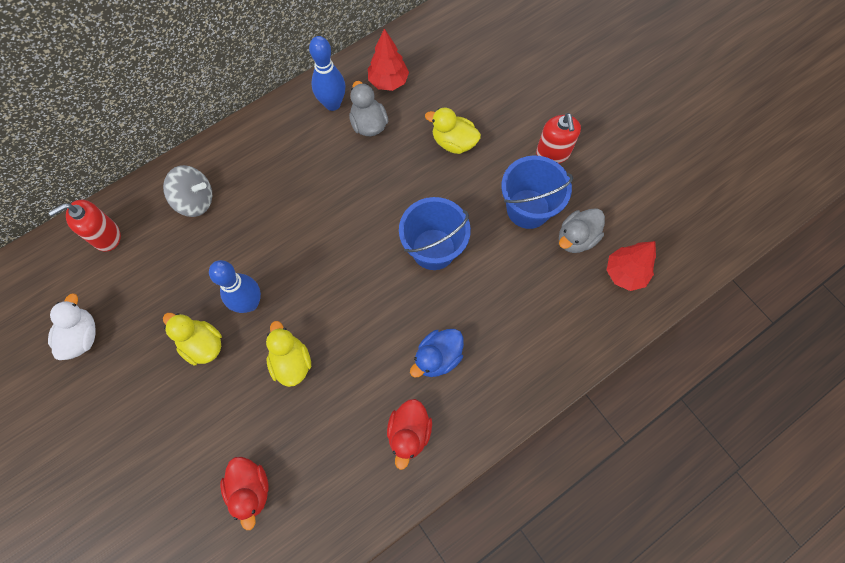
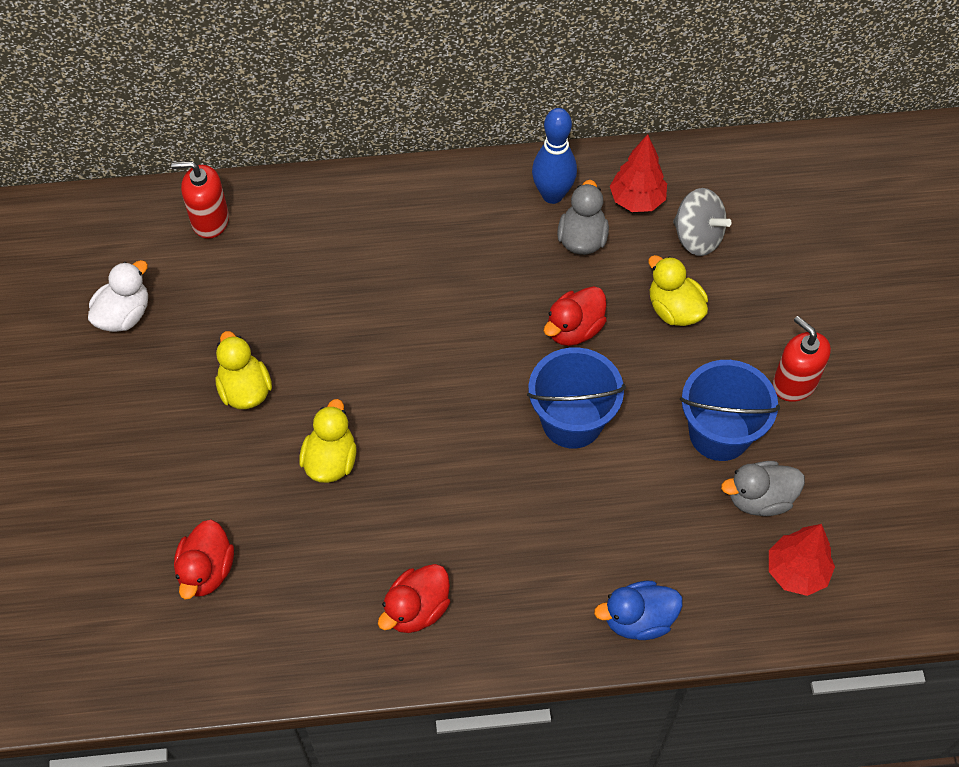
camera: 30 degrees right, 10 degrees down
grey spinning top [163,165,212,217] -> grey spinning top moved to [673,188,732,256]
blue bowling pin [209,260,261,313] -> none
blue duck [410,329,464,378] -> blue duck moved to [594,581,683,640]
red soap dispenser [536,113,581,164] -> red soap dispenser turned 120 degrees clockwise [773,316,831,402]
none -> red duck [544,286,607,346]

